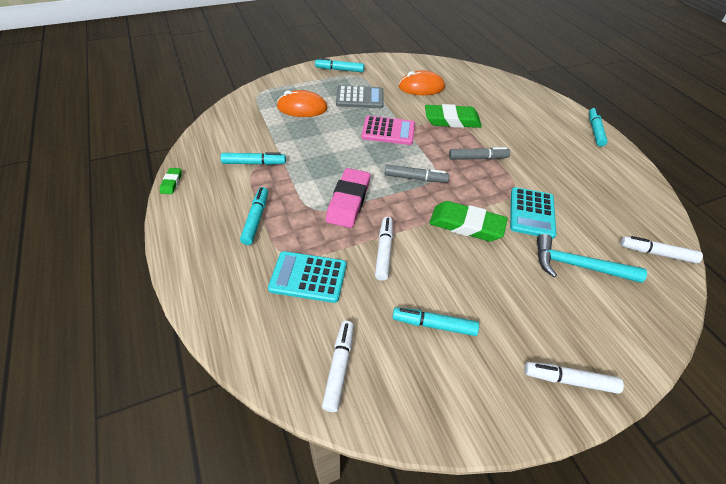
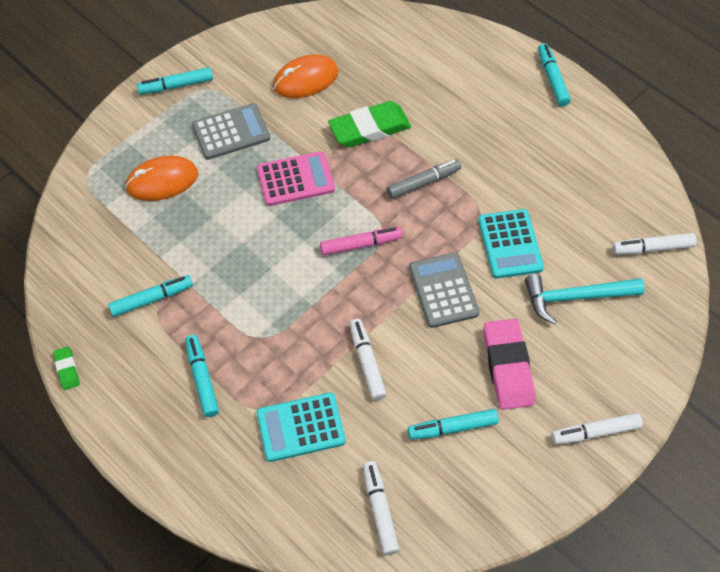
camera: 20 degrees left, 10 degrees up
pink eraser [326,168,370,228] -> pink eraser moved to [484,319,535,410]
grey marker [385,165,449,183] -> pink marker [320,227,402,256]
green eraser [429,201,508,241] -> grey calculator [409,252,480,328]

